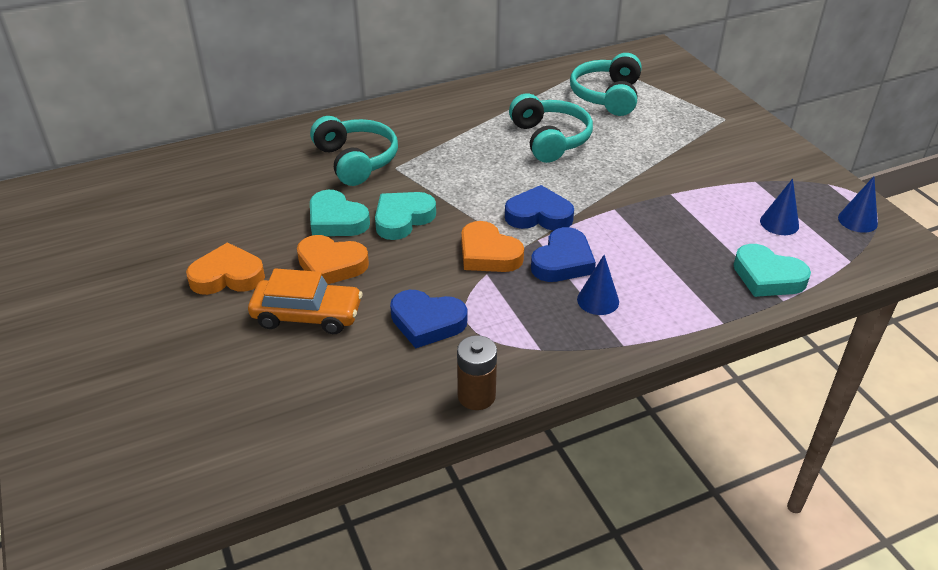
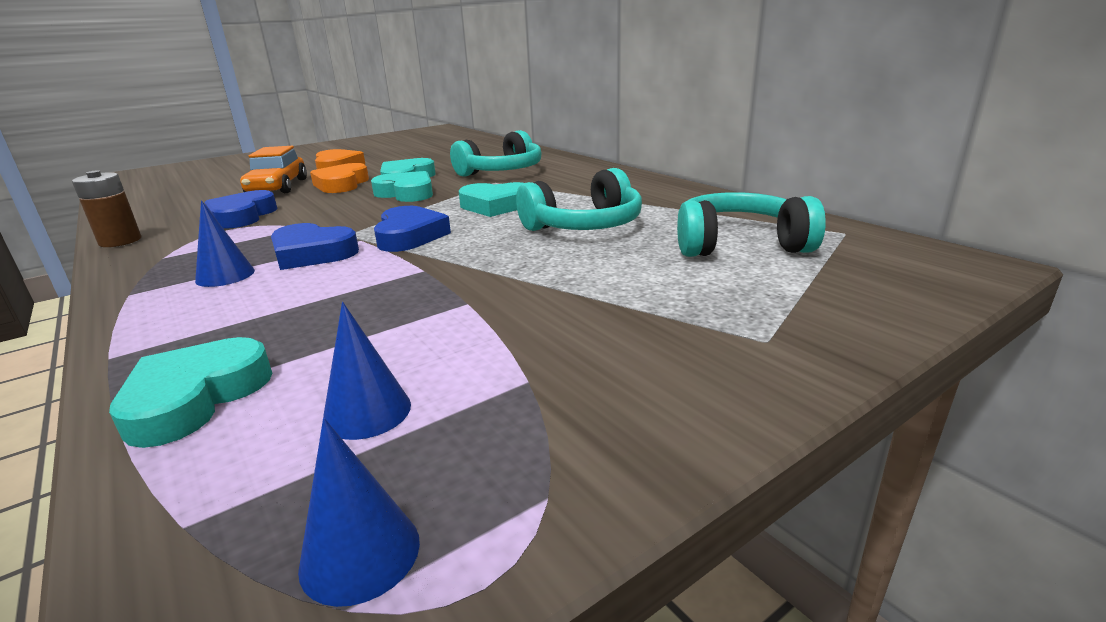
camera: 80 degrees right, 15 degrees down
orange heart [461,221,524,272] -> none
none -> turquoise heart [459,182,524,217]

